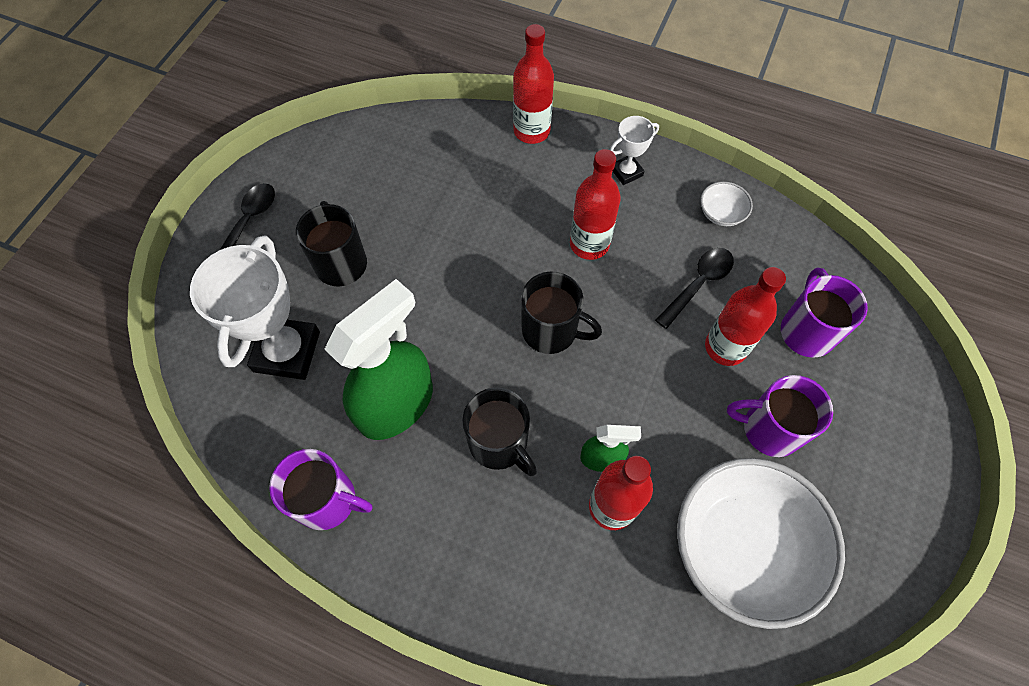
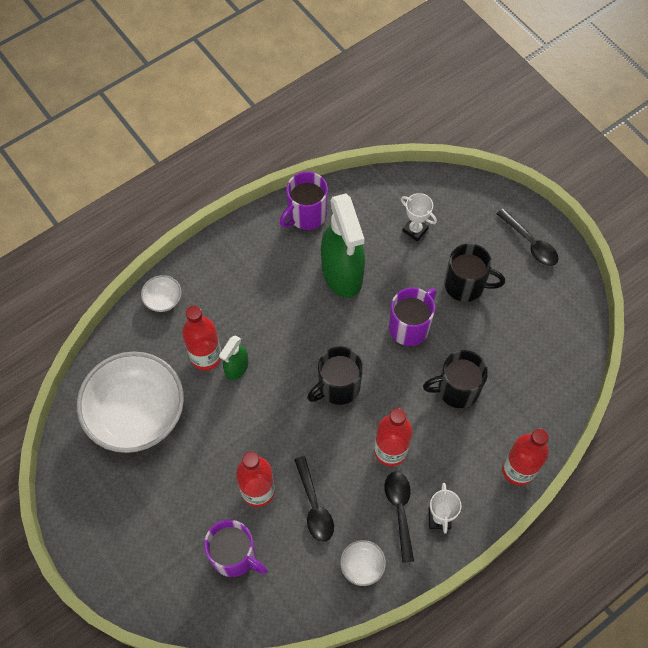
camera: 120 degrees right, 0 degrees up
white trophy [190,235,320,380] -> white trophy [401,193,437,241], size x0.50
black mug [462,388,537,476] -> black mug moved to [423,350,488,408]
purple mug [727,375,833,457] -> purple mug moved to [389,288,436,346]
none -> white bowl [141,275,182,312]
none -> black spoon [384,472,414,563]

